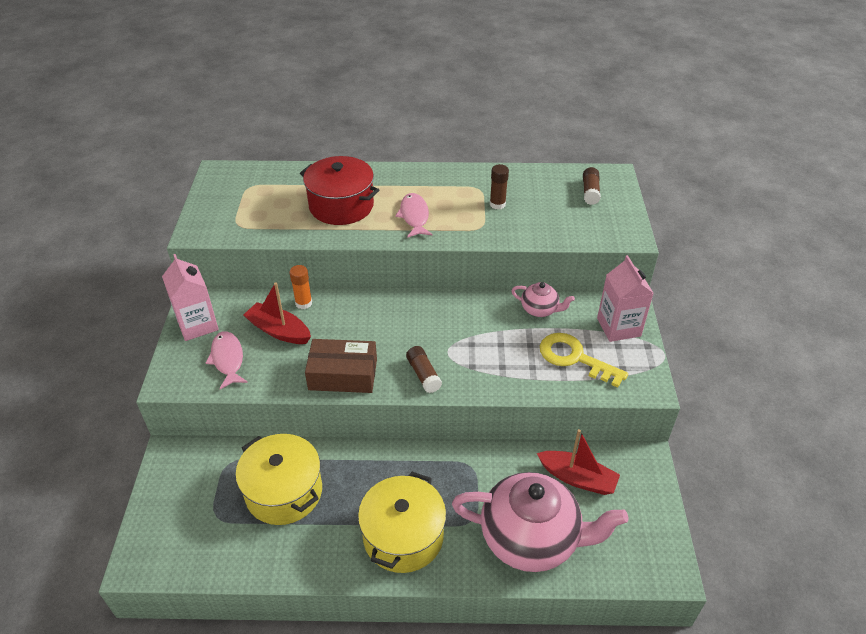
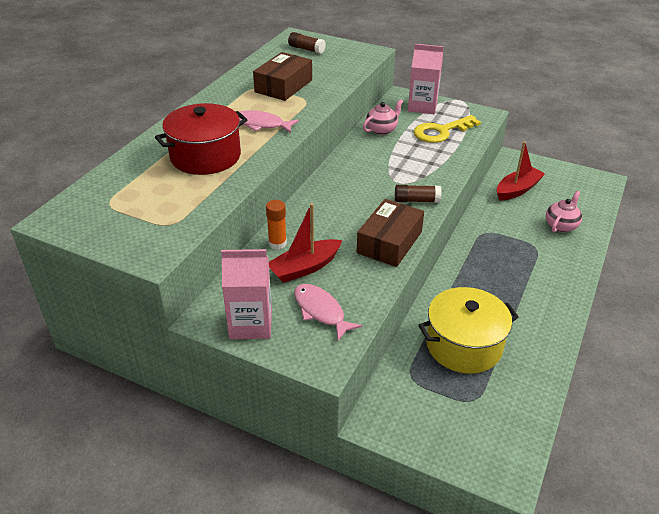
camera: 65 degrees left, 5 degrees down
pink fish [206,331,248,389] -> pink fish turned 45 degrees clockwise [294,284,362,341]
yellow pot [358,472,446,573] -> none
pink teapot [452,472,628,572] -> pink teapot [546,191,582,232], size x0.46
brown glue stick [490,164,509,210] -> brown box [253,52,312,101]

